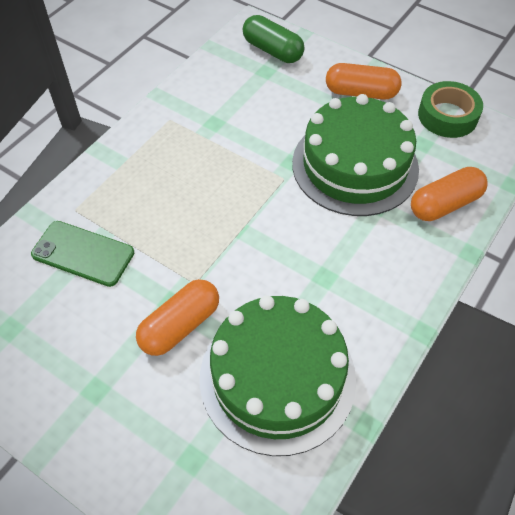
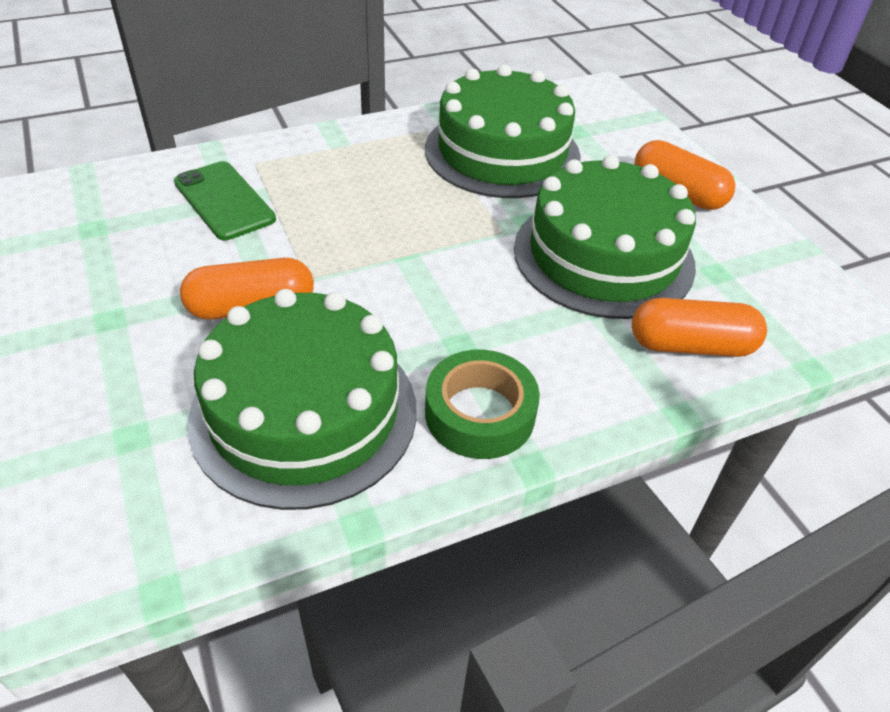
camera: 30 degrees right, 10 degrees down
green capsule [243,15,305,63] -> none
green tape [418,81,483,138] -> green tape moved to [425,350,540,459]
none -> green cake [425,64,581,198]

